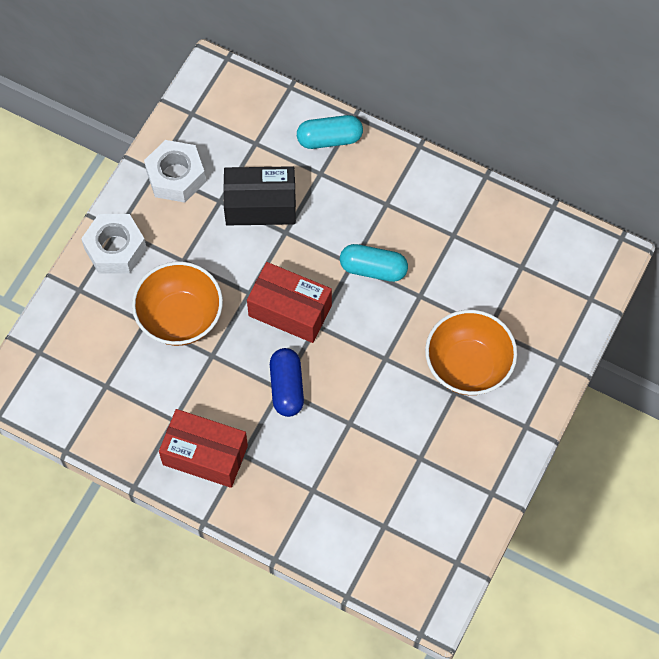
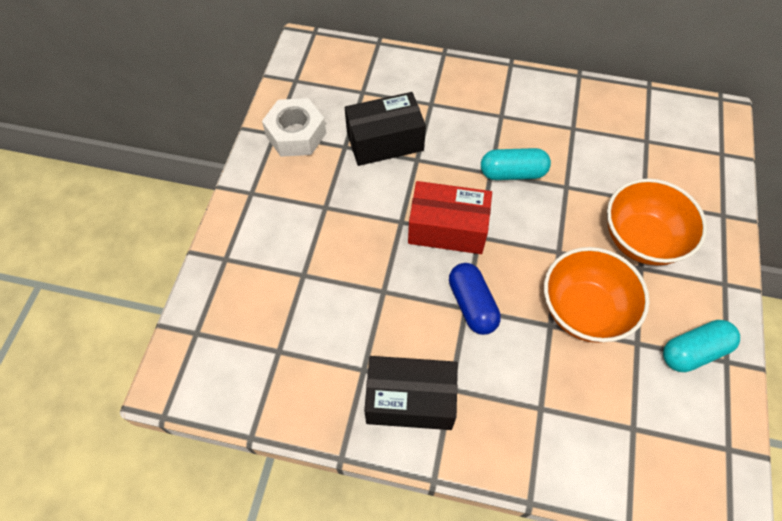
camera: 15 degrees left, 5 degrees down
white nut [81,214,147,274] -> none
orange bowl [132,262,223,346] -> orange bowl moved to [544,247,650,343]
red box [159,409,248,488] -> black box [364,356,458,430]
turquoise capsule [297,115,363,149] -> turquoise capsule moved to [663,320,740,372]

